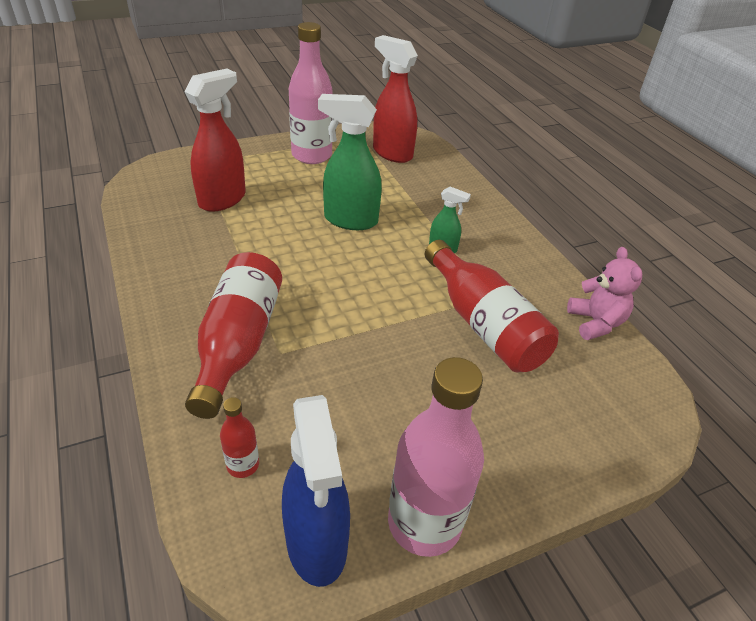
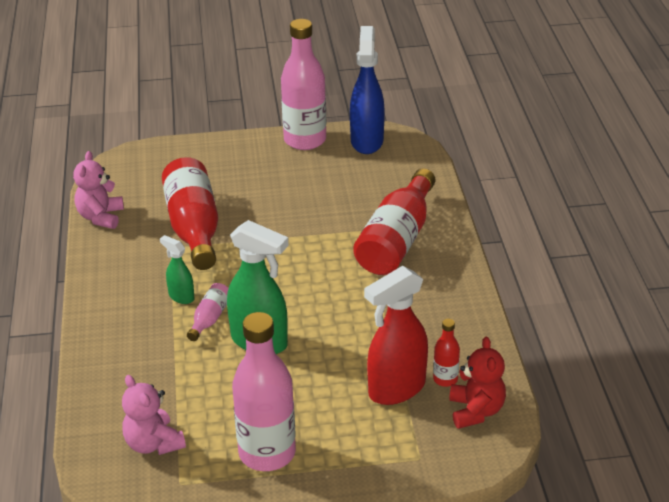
camera: 160 degrees left, 5 degrees down
red bottle [220,397,259,478] -> red bottle moved to [433,319,460,387]
red spray bottle [373,35,418,163] -> pink teddy bear [122,375,186,455]
none -> pink bottle [187,283,229,341]
none -> red teddy bear [449,336,506,429]

